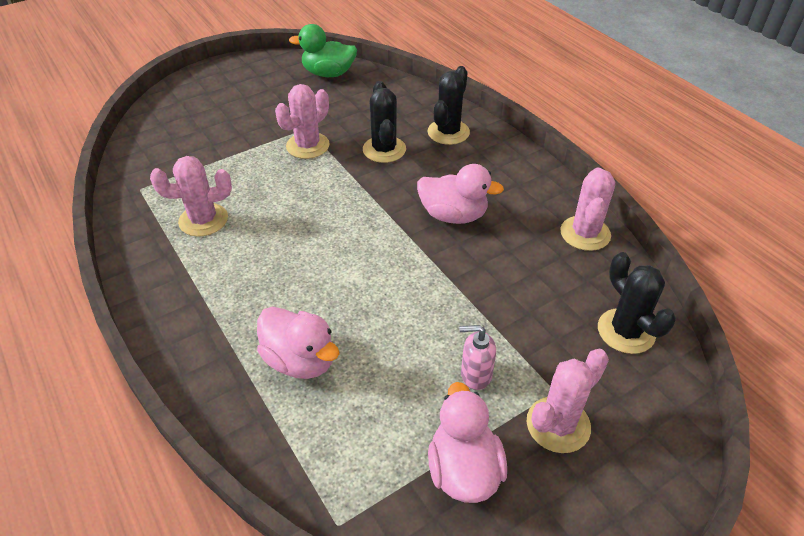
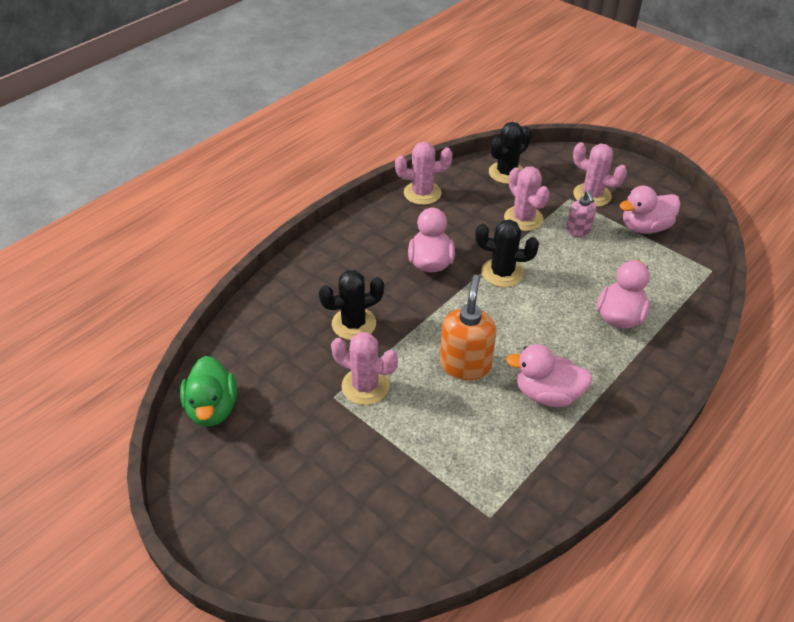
camera: 105 degrees left, 0 degrees up
pink cactus [150,156,232,237] -> pink cactus moved to [504,166,550,231]
black cactus [428,66,470,145] -> black cactus moved to [475,219,539,287]
none -> orange soap dispenser [440,275,496,380]
none -> pink duck [506,344,593,407]

